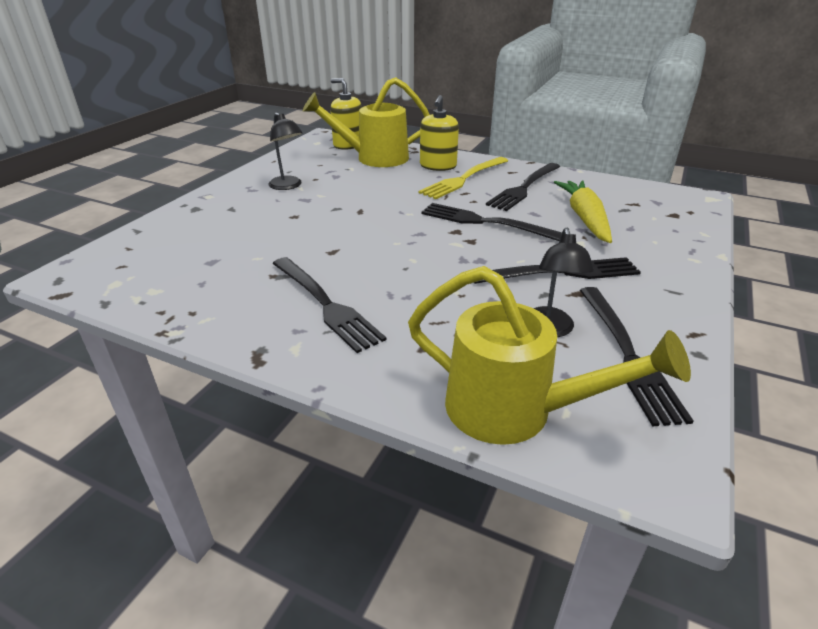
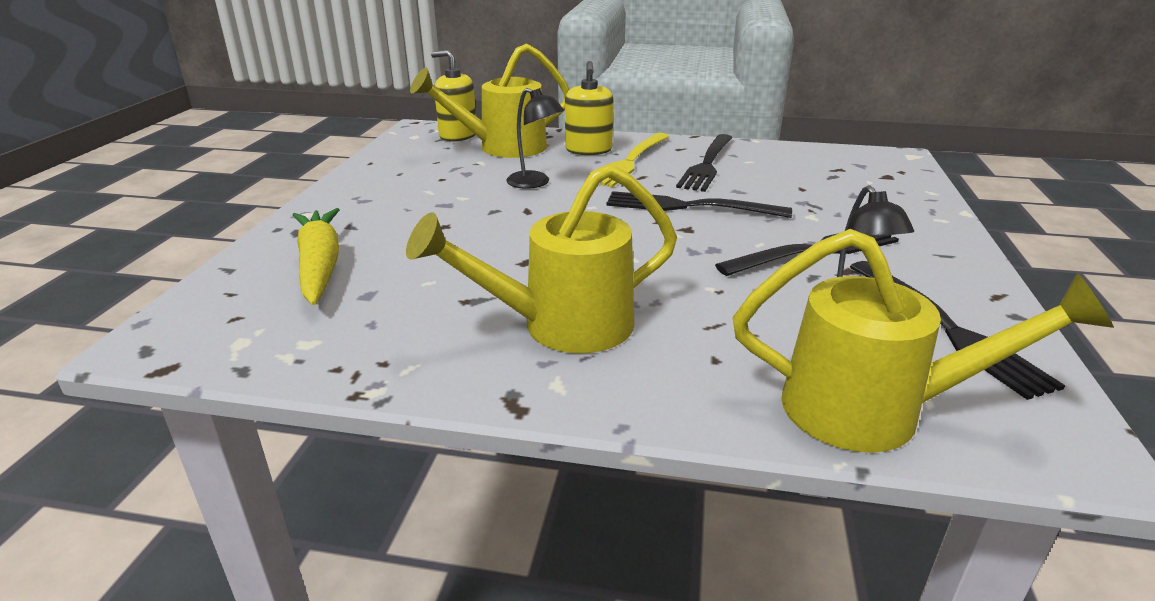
camera: 15 degrees left, 5 degrees down
black lamp [269,112,302,190] -> black lamp moved to [506,88,564,189]
black fork [273,257,386,353] -> yellow watering can [406,164,677,353]
yellow carrot [554,180,612,243] -> yellow carrot moved to [293,208,340,305]

